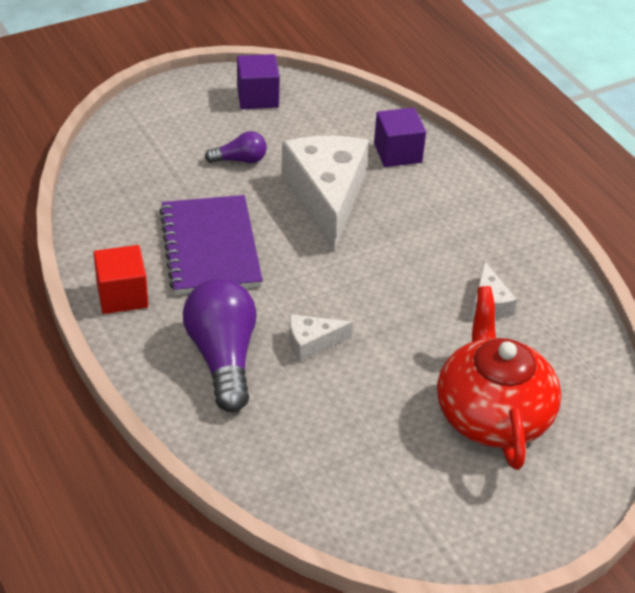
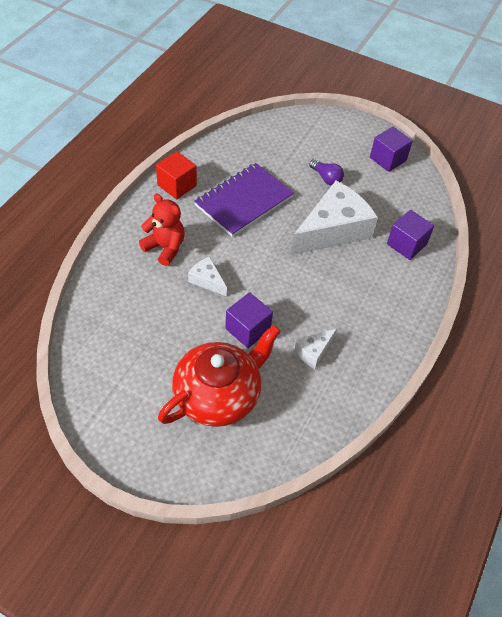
camera: 55 degrees right, 10 degrees up
purple light bulb [183,278,257,412] -> red teddy bear [139,193,185,266]
none -> purple cube [225,292,273,348]

